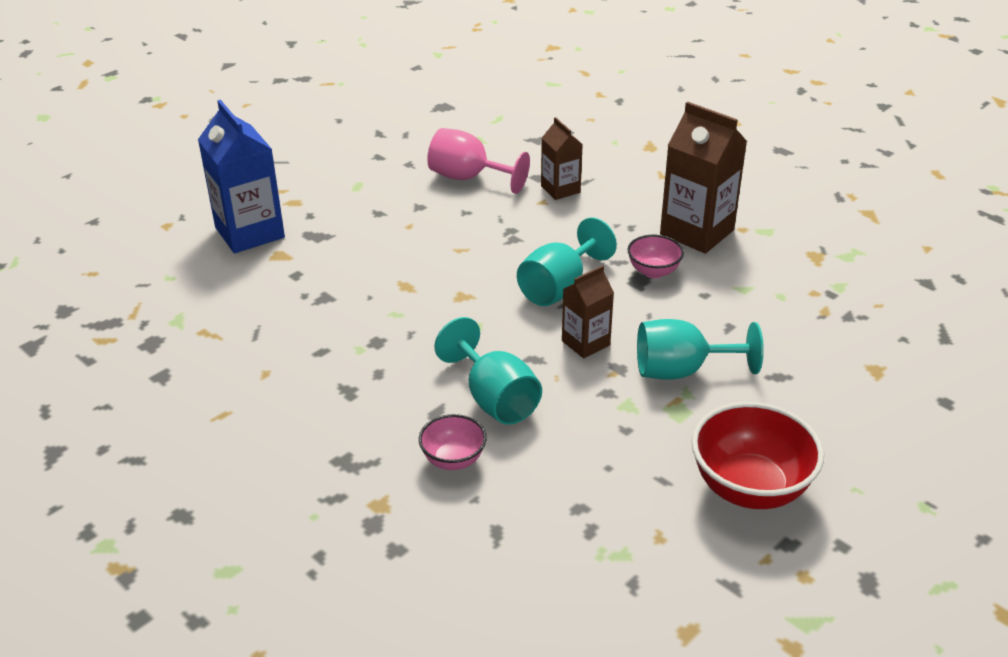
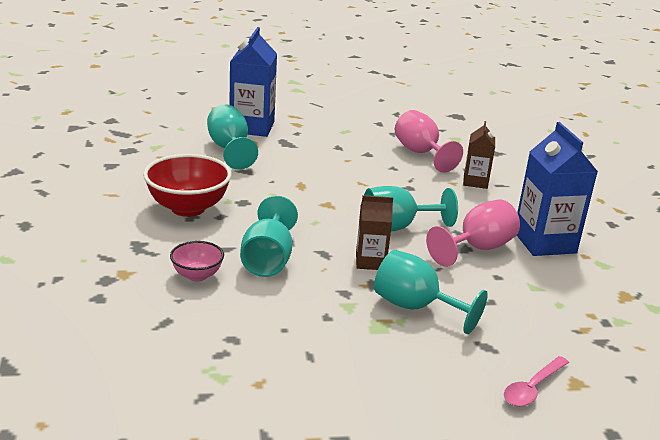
camera: 35 degrees right, 10 degrees down
pink bowl [627,235,684,278] -> pink goblet [426,199,520,267]
brown carton [660,102,747,254] -> blue carton [517,122,598,256]
red bowl [692,402,824,509] -> red bowl moved to [143,154,232,217]
none -> turquoise goblet [207,105,258,170]
none -> pink spoon [504,356,569,407]

